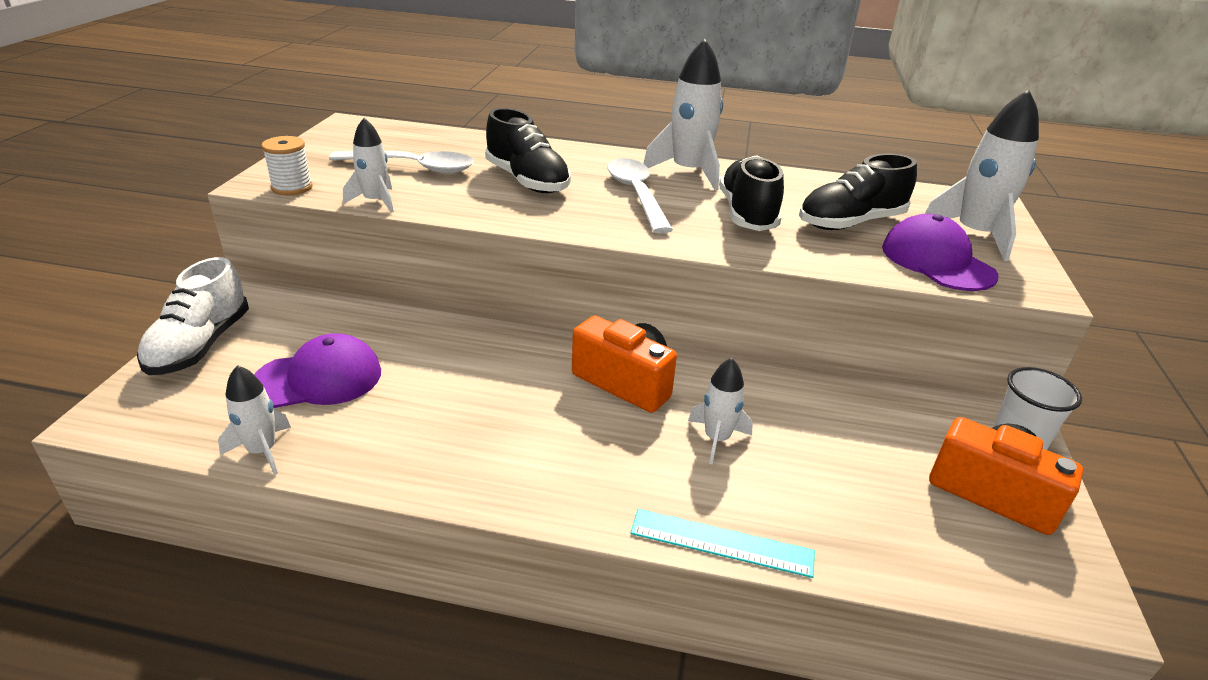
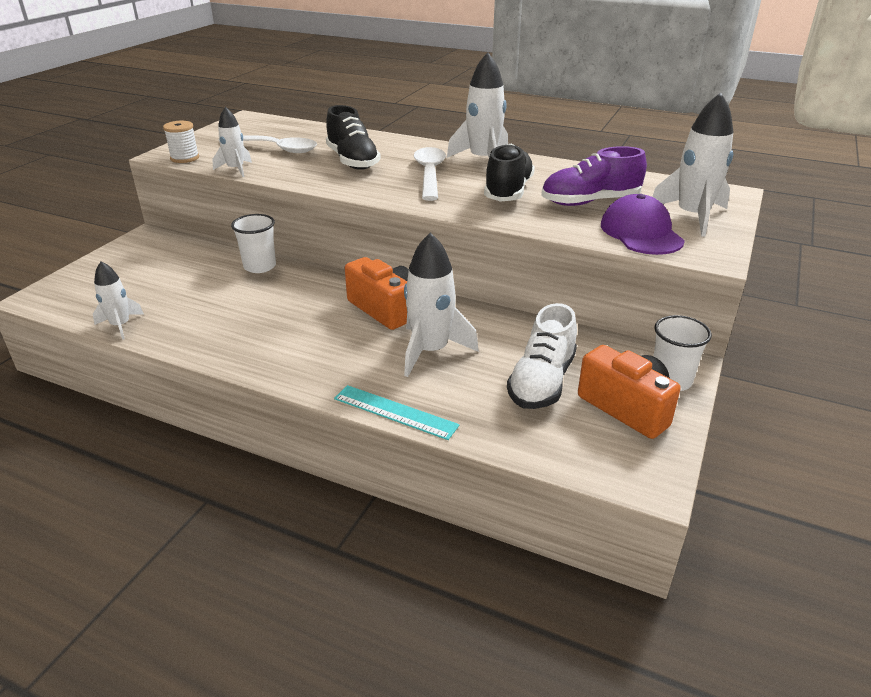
camera: 15 degrees right, 0 degrees up
white shoe [137,257,249,375] -> white shoe moved to [507,303,577,409]
purple cap [254,333,381,408] -> none
white rocket [688,358,753,464] -> white rocket [404,232,479,377], size x1.70
black shoe [799,154,917,230] -> purple shoe [541,146,647,206]
none -> white cup [231,214,276,273]

